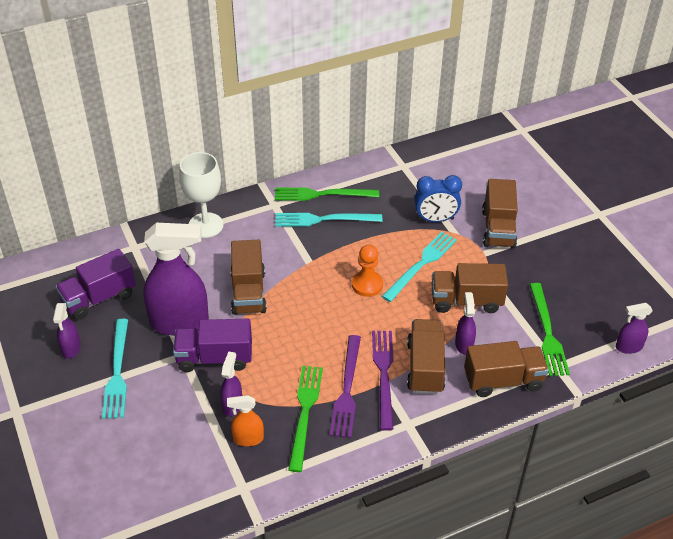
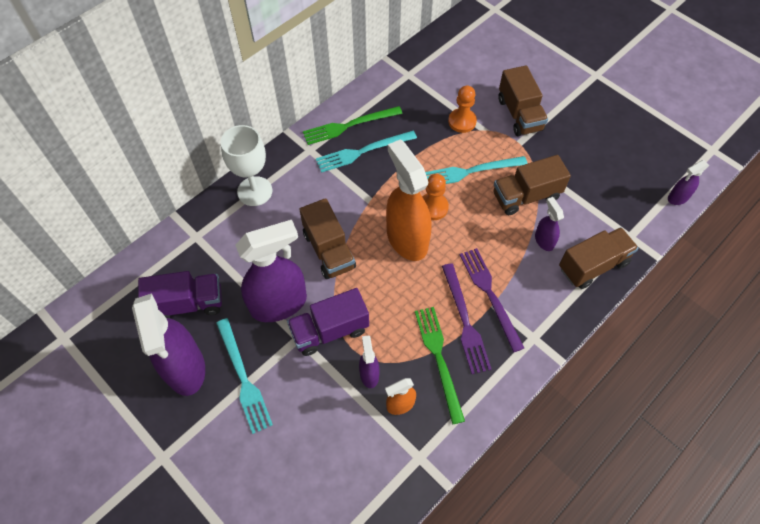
camera: 20 degrees left, 15 degrees up
purple spray bottle [53,303,81,359] -> purple spray bottle [132,293,205,396], size x2.11
purple truck [55,249,136,320] -> purple truck turned 135 degrees counterclockwise [138,271,222,318]
turquoise fork [382,232,457,302] -> turquoise fork turned 120 degrees counterclockwise [425,156,528,184]
brown truck [407,319,445,394] -> none
blue clock [414,175,462,222] -> orange pawn [448,85,477,133]
green fork [529,283,570,376] -> none
none -> orange spray bottle [386,139,432,261]

